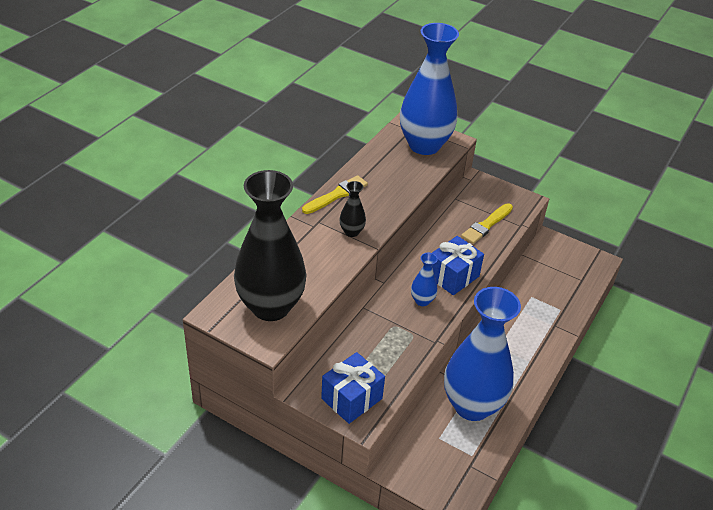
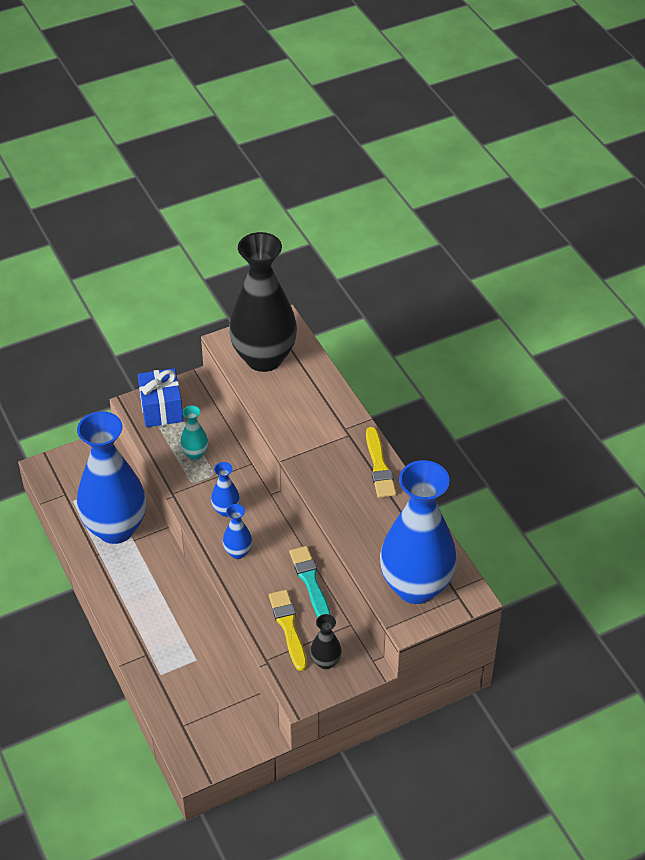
camera: 125 degrees right, 5 degrees up
black vase [339,181,366,237] -> black vase moved to [310,614,342,669]
blue gift [432,236,484,295] -> blue vase [223,504,252,559]
none -> turquoise vase [180,405,208,460]
none -> turquoise brush [289,546,331,617]

